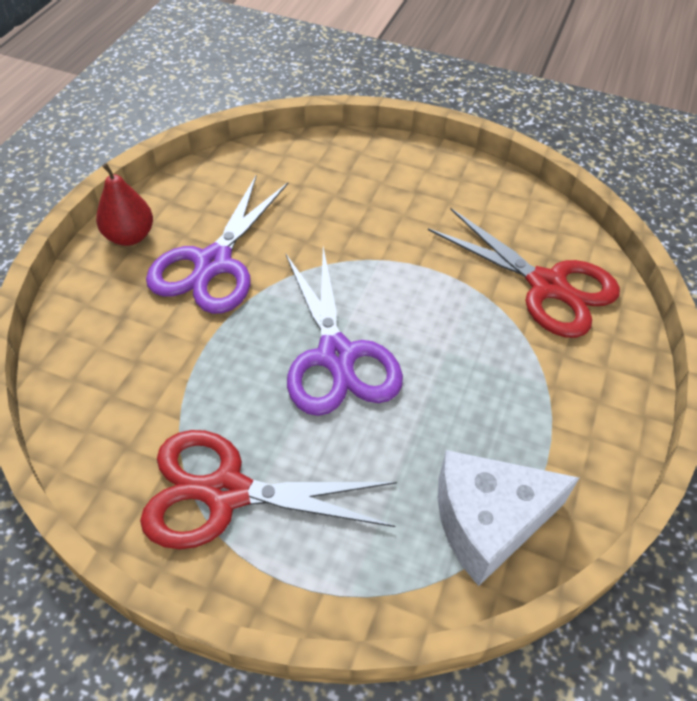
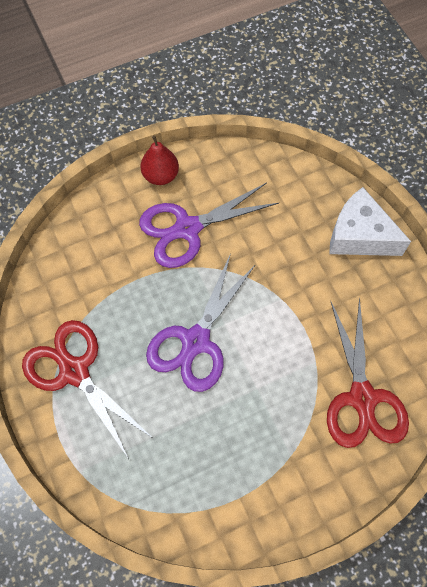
camera: 45 degrees right, 15 degrees up
white cheese [438,450,579,586] -> white cheese moved to [329,187,411,256]

